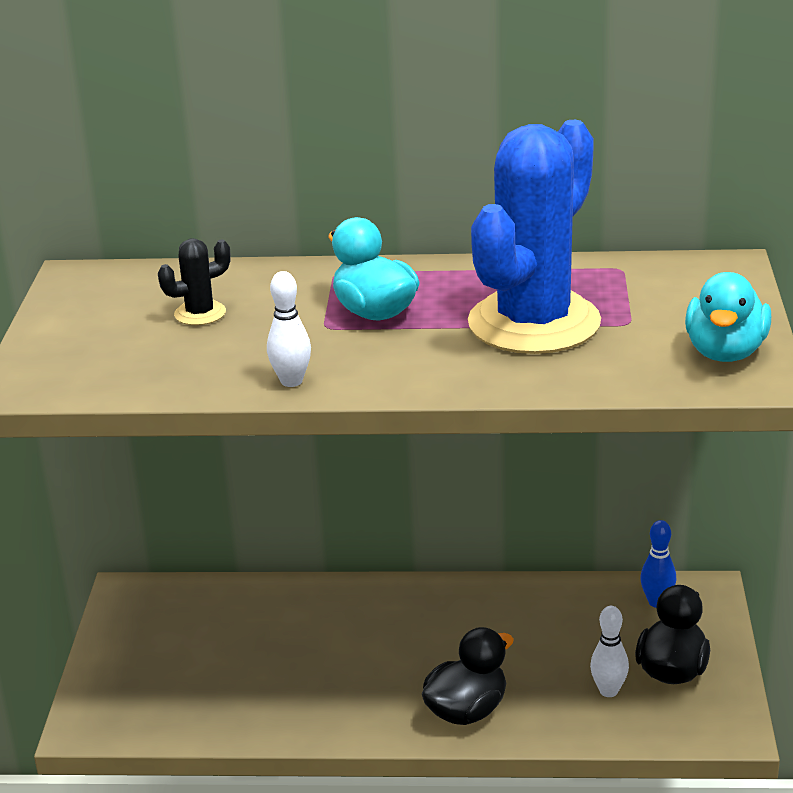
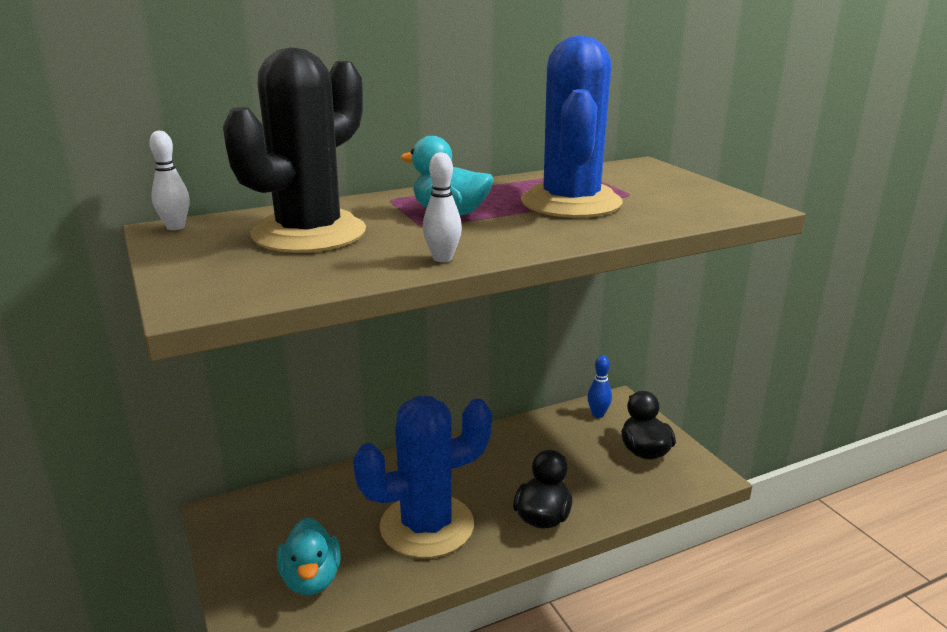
camera: 30 degrees left, 5 degrees down
black cactus [158,238,231,325] -> black cactus [223,47,366,253], size x2.48
white bowling pin [590,606,629,697] -> white bowling pin moved to [149,130,189,230]
turquoise duck [685,272,771,362] -> turquoise duck moved to [277,517,341,595]
none -> blue cactus [353,396,492,558]

